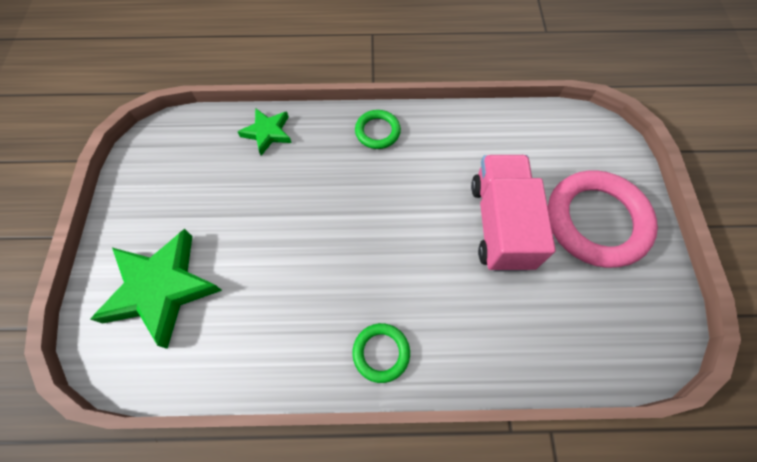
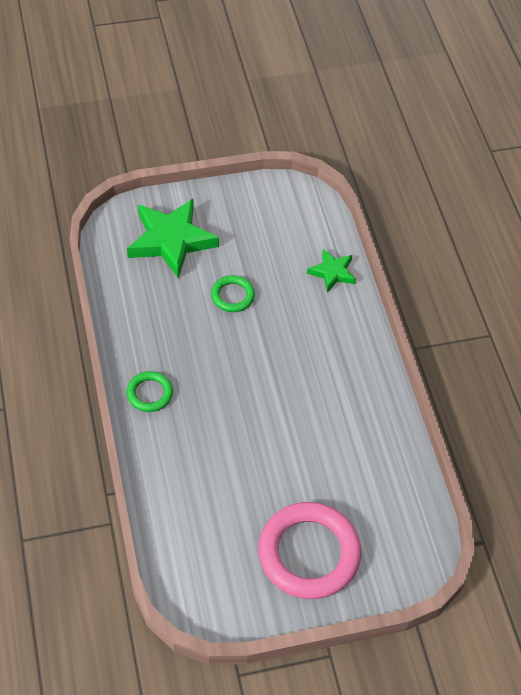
camera: 75 degrees right, 10 degrees down
green ring [355,110,401,149] -> green ring moved to [211,275,255,312]
pink truck [471,155,556,271] -> none

